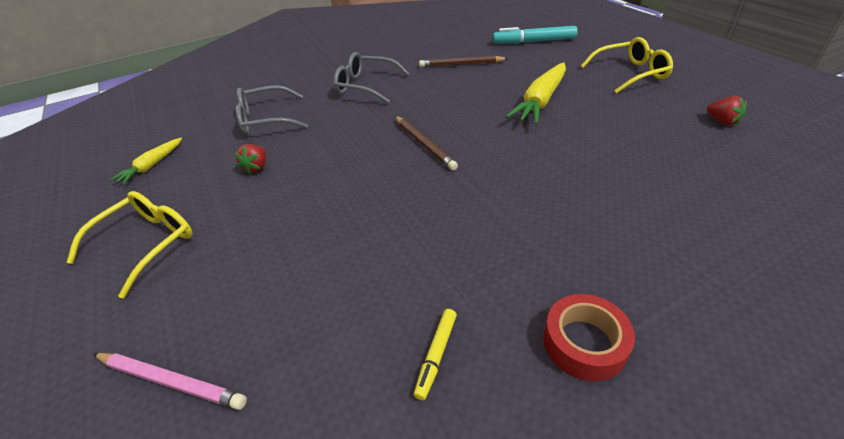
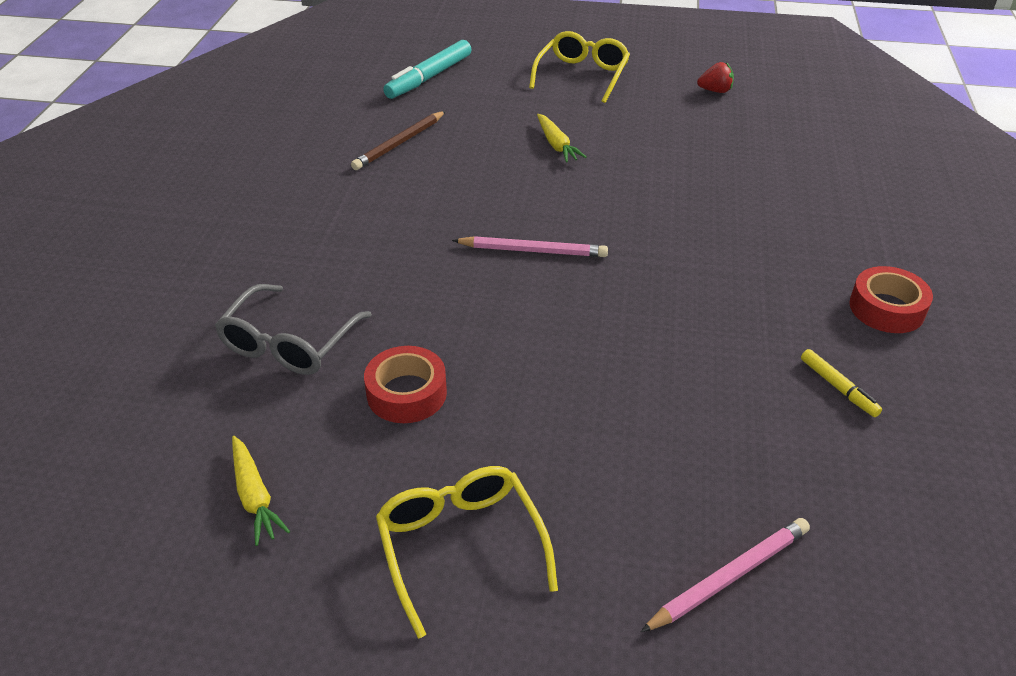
camera: 55 degrees left, 0 degrees up
red strawberry [234,144,266,174] -> red tape [364,346,447,423]
grey glasses [333,52,410,103] -> none
brown pencil [395,116,458,170] -> pink pencil [452,236,608,257]
yellow carrot [505,62,566,125] -> yellow carrot [537,114,587,163], size x0.56

